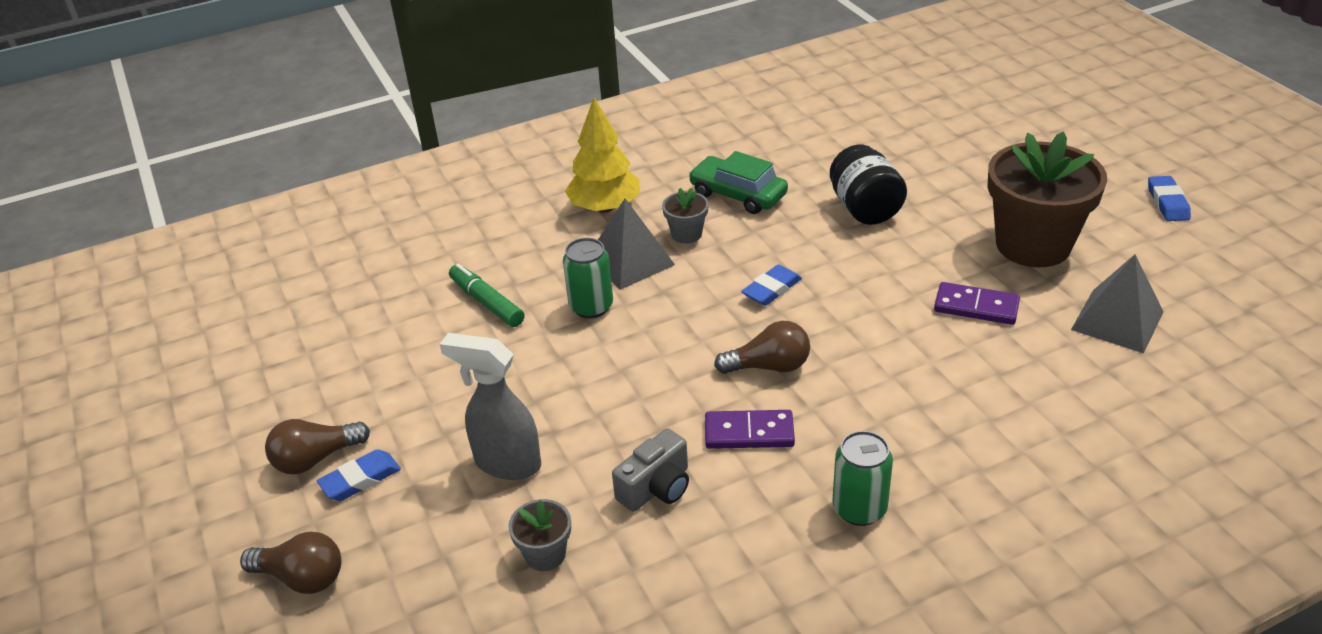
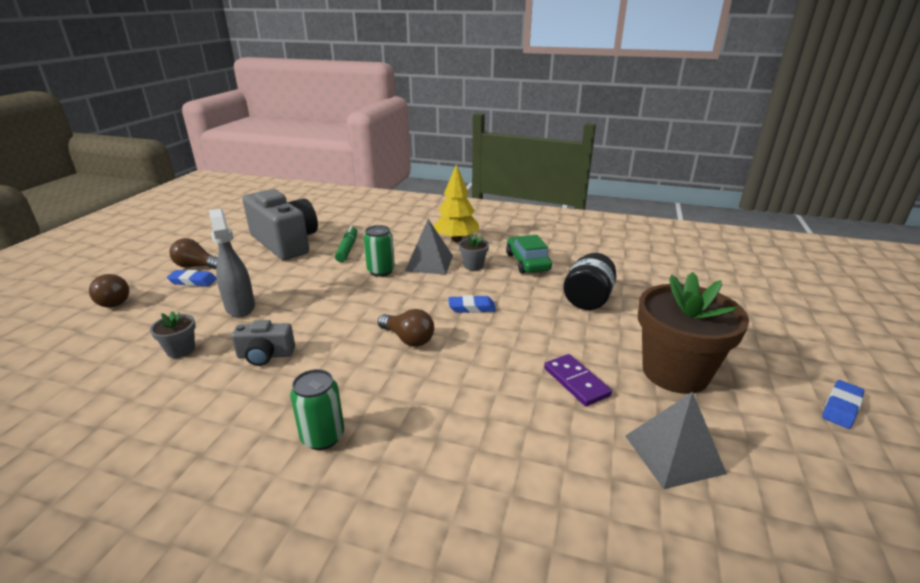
camera: 40 degrees right, 10 degrees down
purple domino [705,410,795,449] -> none
none -> grey camera [243,189,318,260]

